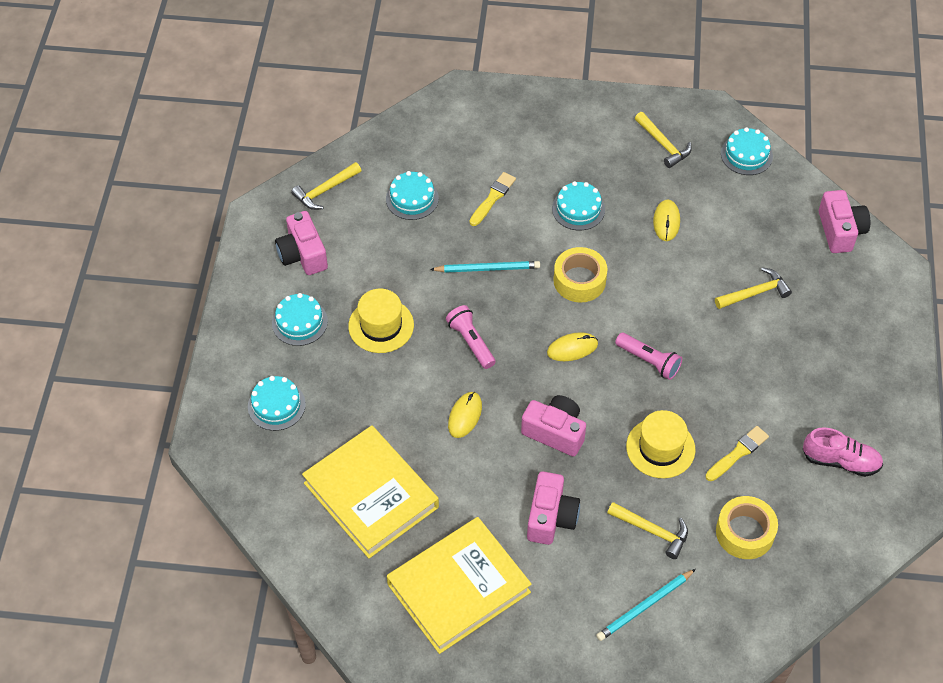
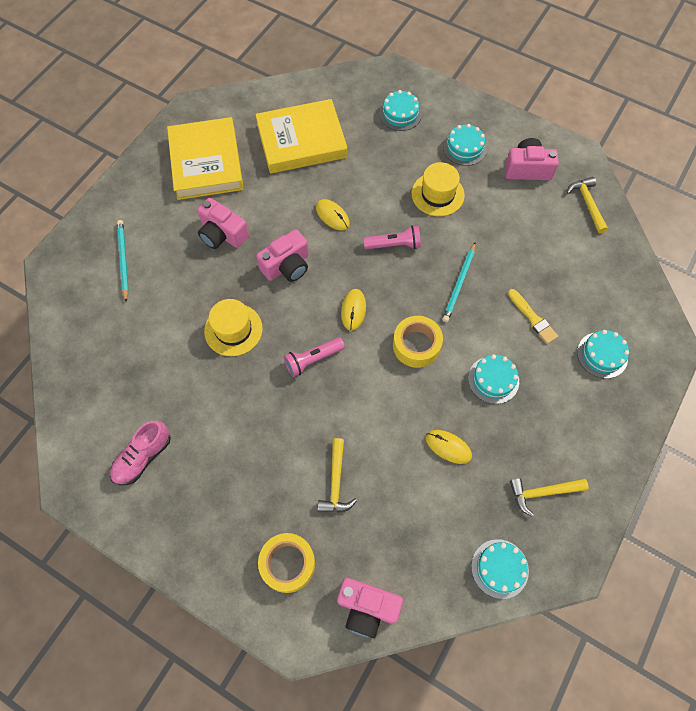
camera: 115 degrees right, 10 degrees up
turquoise cake [386,171,439,220] -> turquoise cake moved to [577,330,629,379]
yellow hammer [607,502,688,559] -> none
yellow brush [705,426,769,481] -> none
yellow tape [716,496,778,559] -> yellow tape moved to [258,533,315,593]

